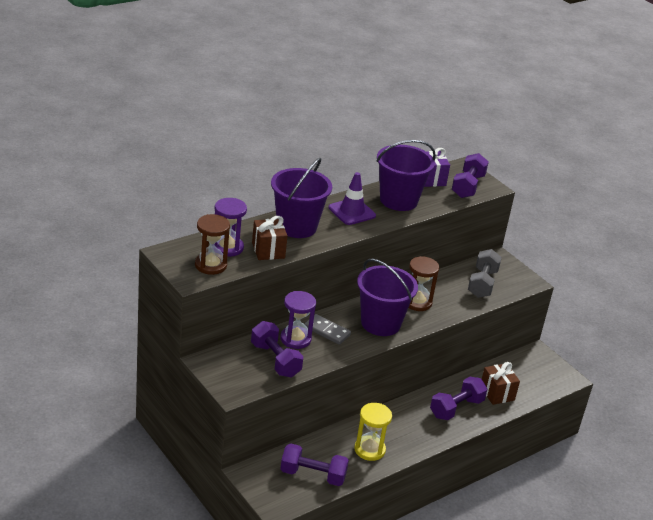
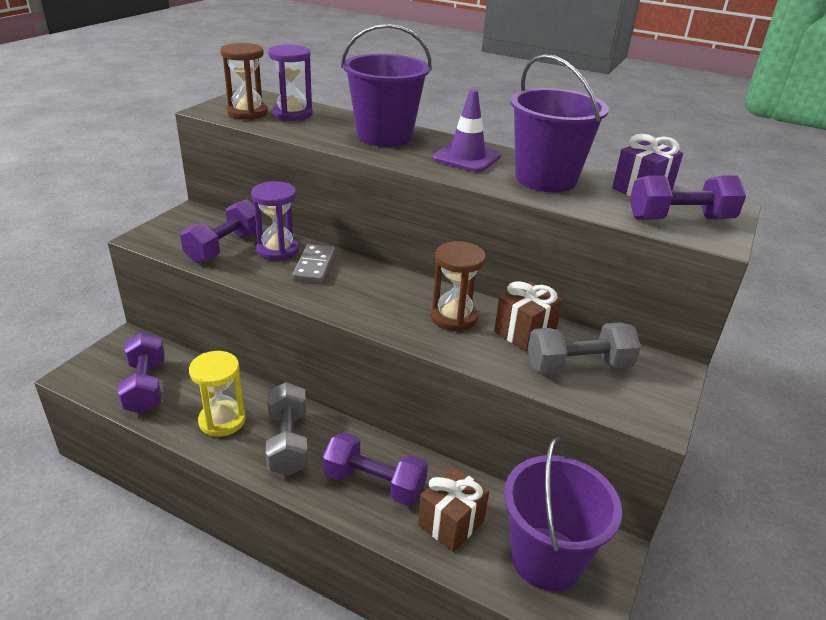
camera: 65 degrees right, 0 degrees up
brown gift [252,216,288,260] -> brown gift moved to [494,281,563,352]
purple bucket [357,259,418,336] -> purple bucket moved to [504,438,622,591]
none -> grey dumbbell [266,382,308,476]

